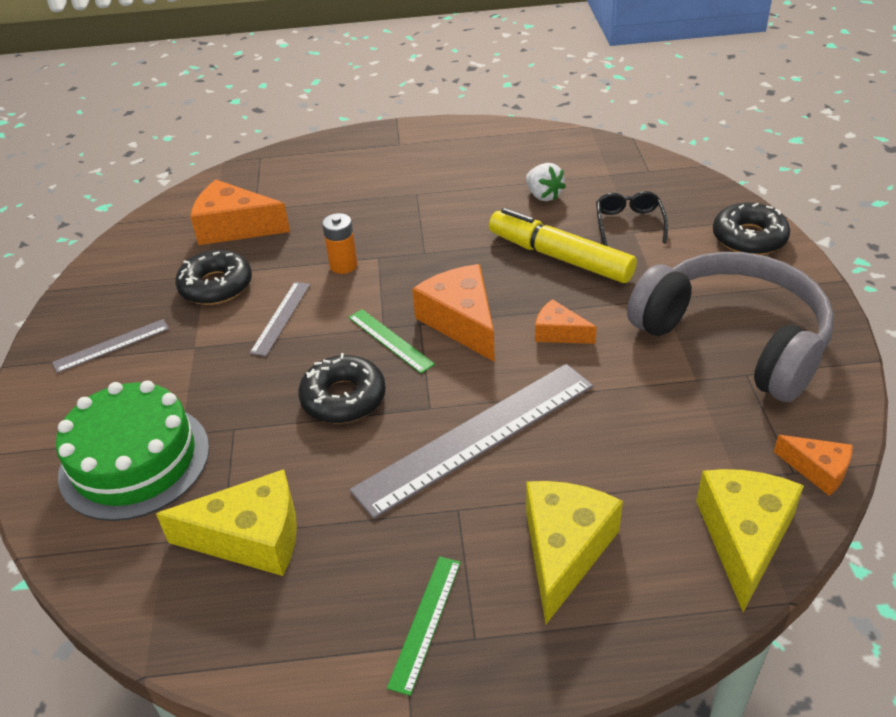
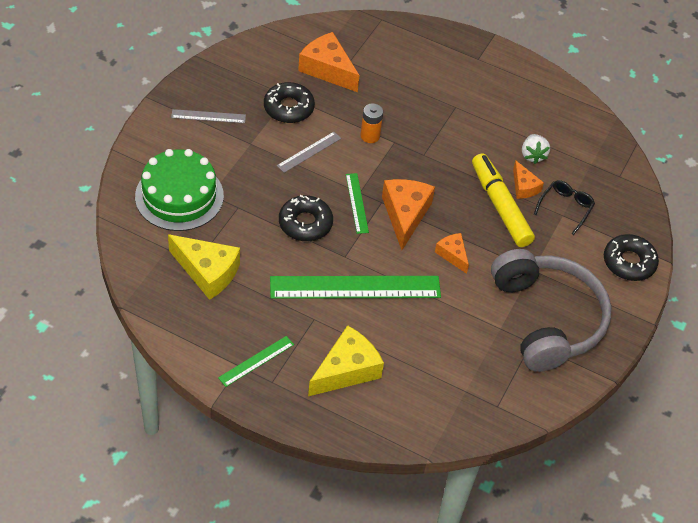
camera: 25 degrees right, 10 degrees up
grey ruler [349,364,593,519] -> green ruler [270,276,441,299]
yellow cheese [696,469,804,612] -> none
orange cheese [774,435,852,496] -> orange cheese moved to [513,160,544,199]

